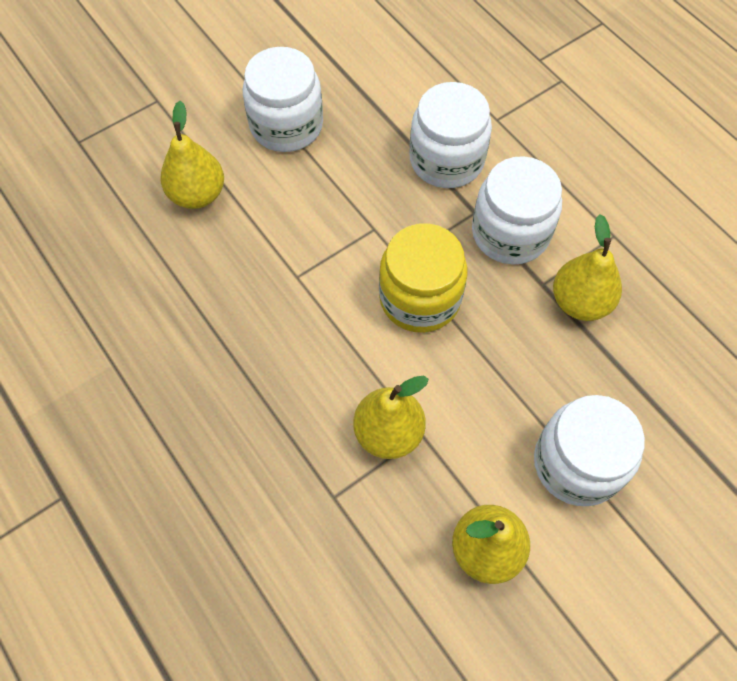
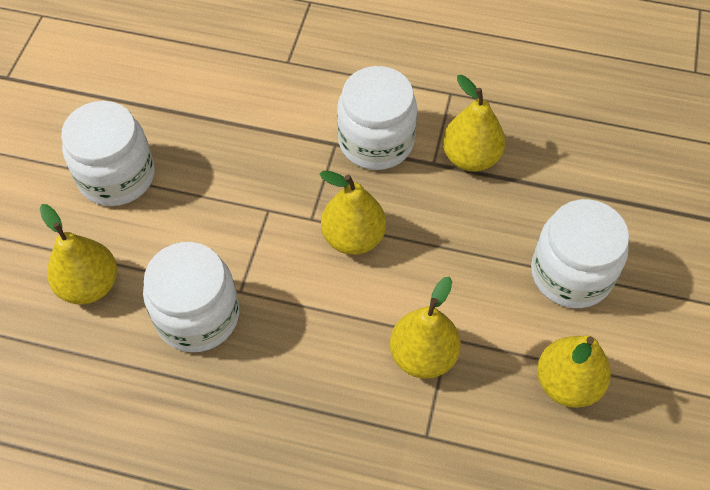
camera: 40 degrees left, 5 degrees down
yellow jar [379,223,468,333] -> yellow pear [320,171,386,255]
white jar [410,82,492,188] -> white jar moved to [143,242,239,352]

